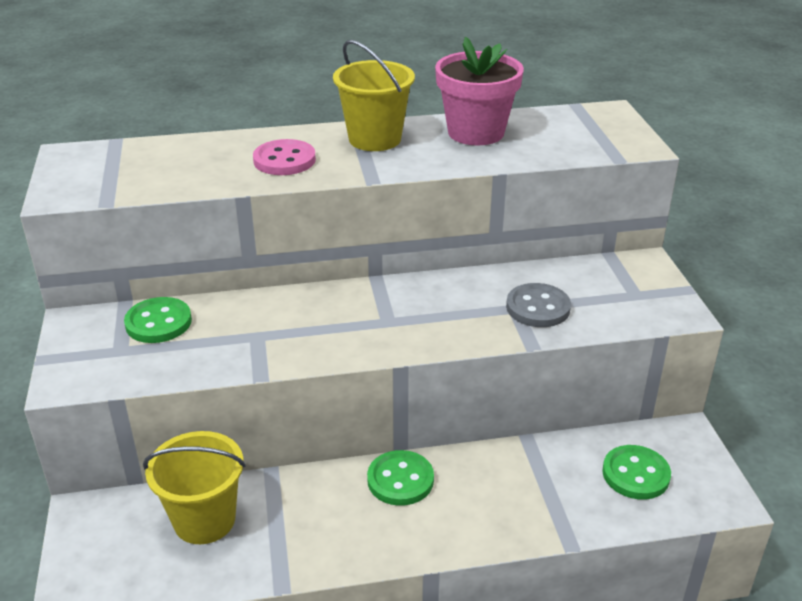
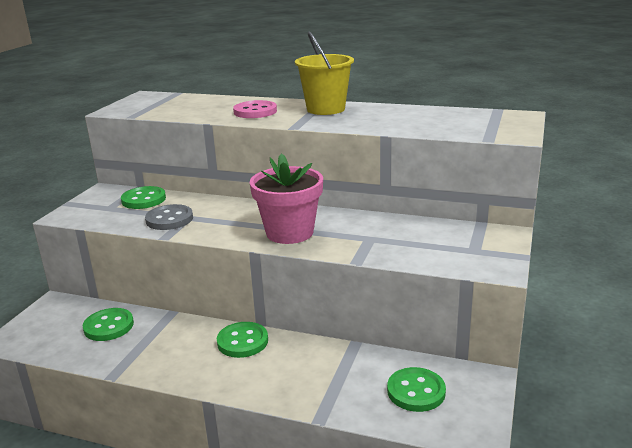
camera: 30 degrees right, 10 degrees down
yellow bucket [143,431,246,544] -> green button [83,308,134,341]
pink flower pot [435,37,524,145] -> pink flower pot moved to [250,153,323,244]
grey button [506,283,571,327] -> grey button moved to [145,204,193,230]

